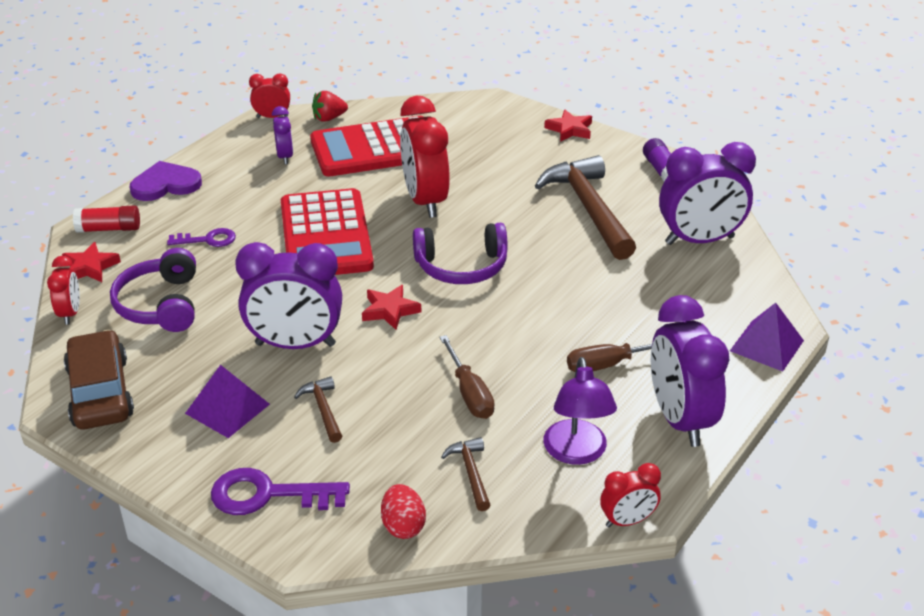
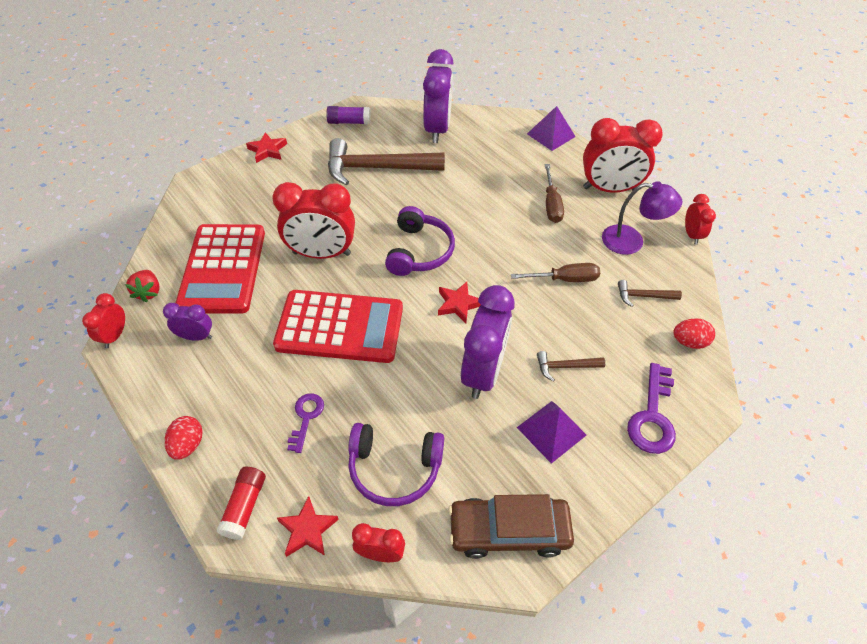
camera: 75 degrees left, 15 degrees up
purple heart [130,161,202,201] -> red egg [165,416,203,460]
purple clock [651,295,729,447] -> red clock [583,118,663,193]

